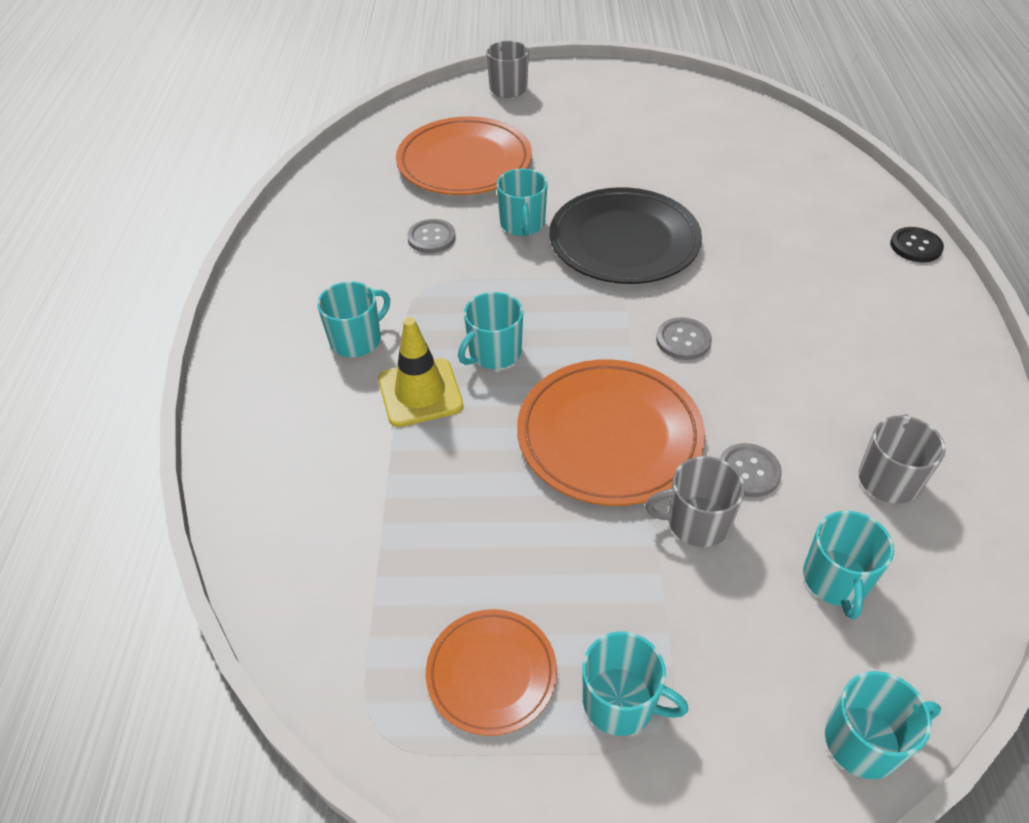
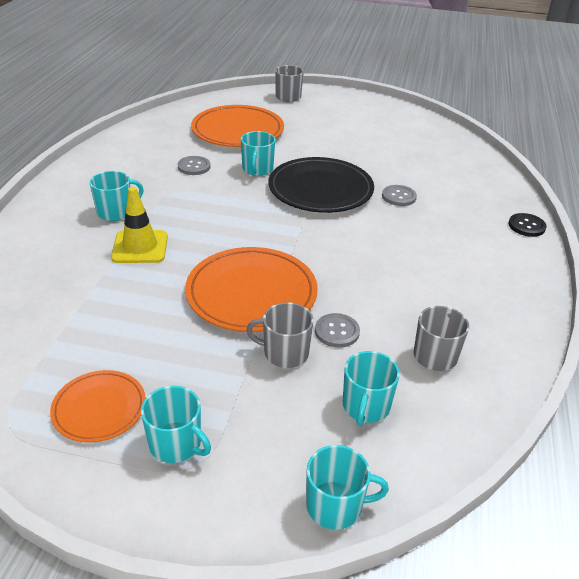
camera: 10 degrees right, 10 degrees down
turquoise mug [458,292,523,369] -> none
grey button [656,317,712,360] -> grey button moved to [382,185,417,206]

